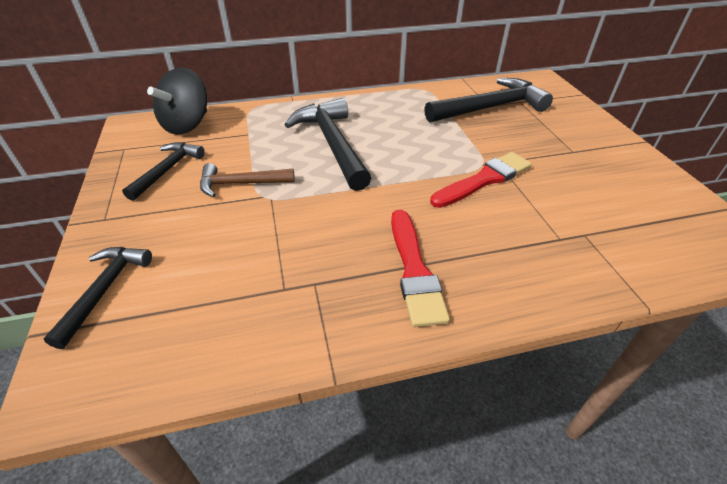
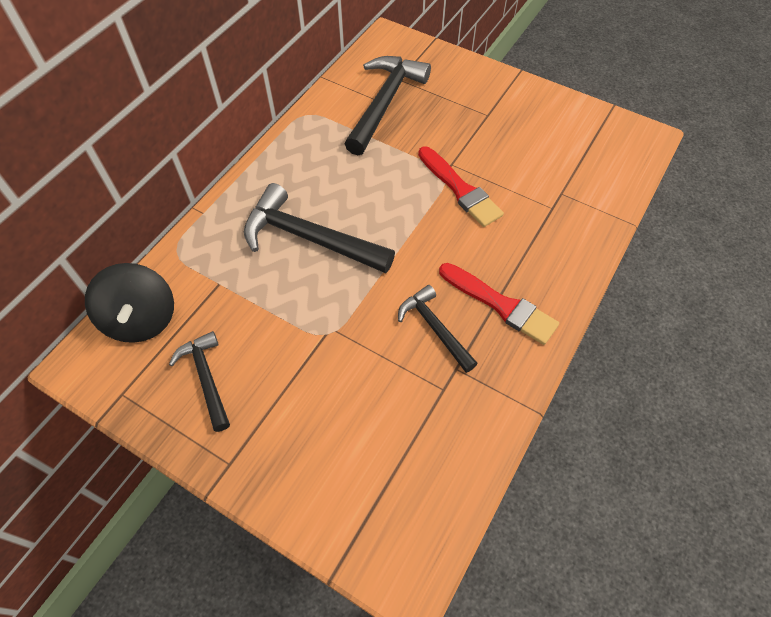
camera: 45 degrees left, 15 degrees up
black hammer [43,247,152,349] -> black hammer moved to [398,285,478,373]
brown hammer [200,163,295,197] -> none
red brush [430,152,532,208] -> red brush turned 135 degrees clockwise [418,146,504,227]

